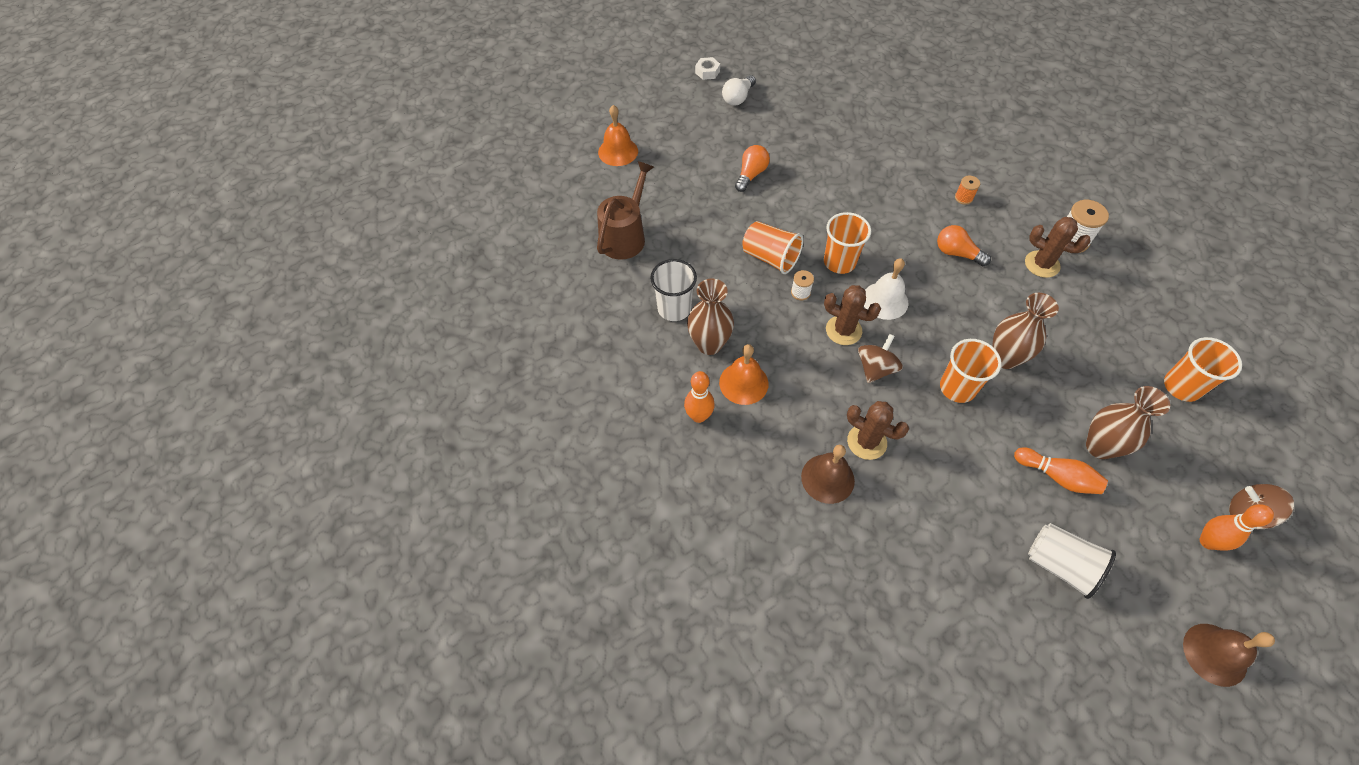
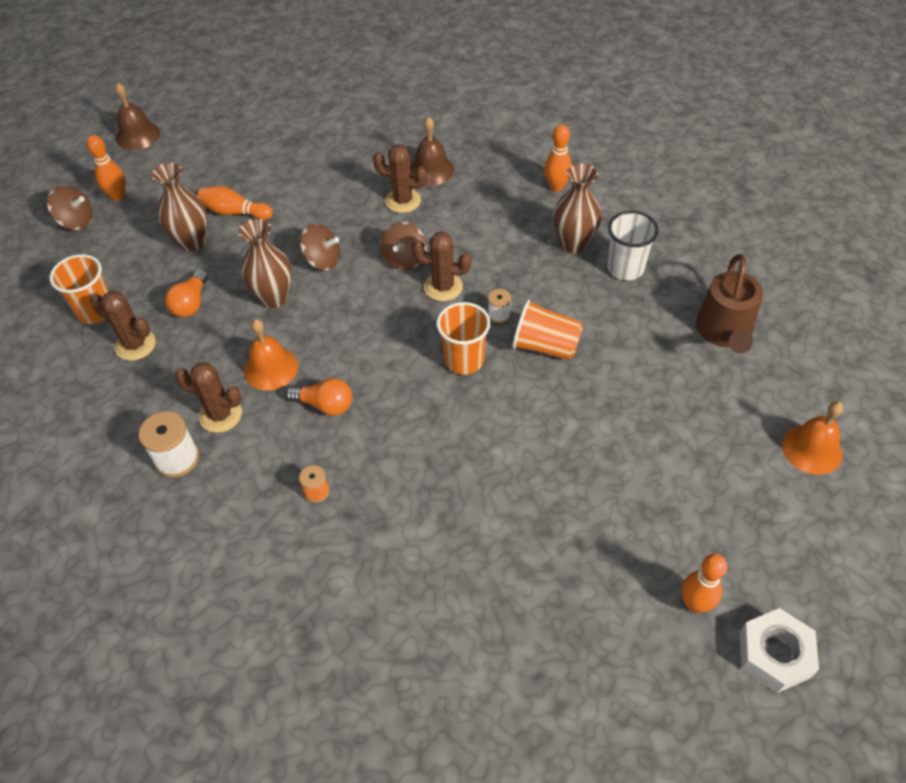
camera: 165 degrees right, 5 degrees down
white nut [695,57,720,80] -> white nut [740,608,819,693], size x1.69
orange bell [719,344,768,405] -> orange bell moved to [244,319,298,391]
white light bulb [722,75,756,106] -> orange bowling pin [682,554,727,613]
orange light bulb [735,145,770,192] -> orange light bulb moved to [165,269,208,317]
white bell [864,258,909,320] -> none
orange cup [940,339,1001,403] -> brown spinning top [300,224,340,271]
white cup [1028,523,1116,599] -> none
none -> brown cactus [90,291,156,361]

